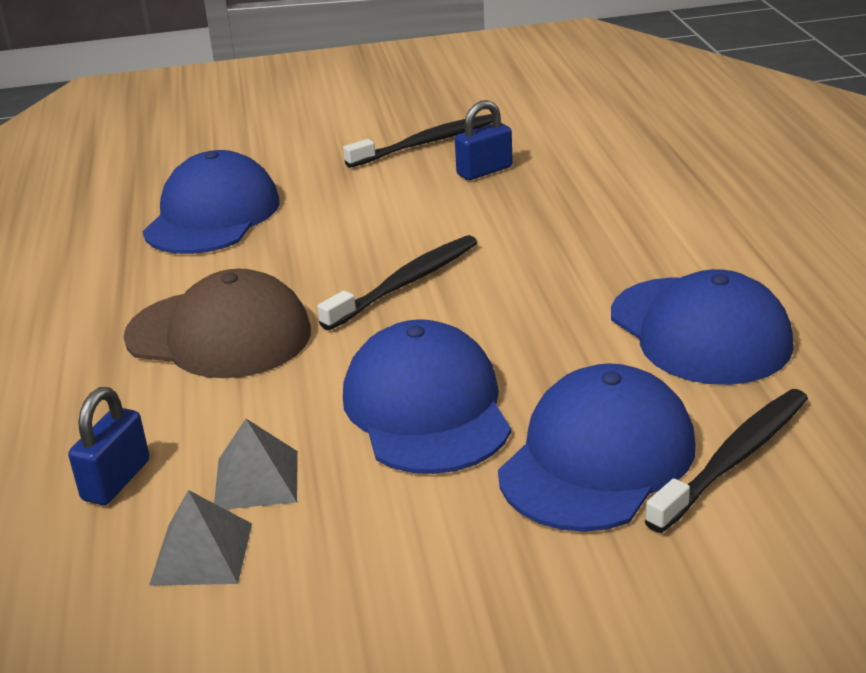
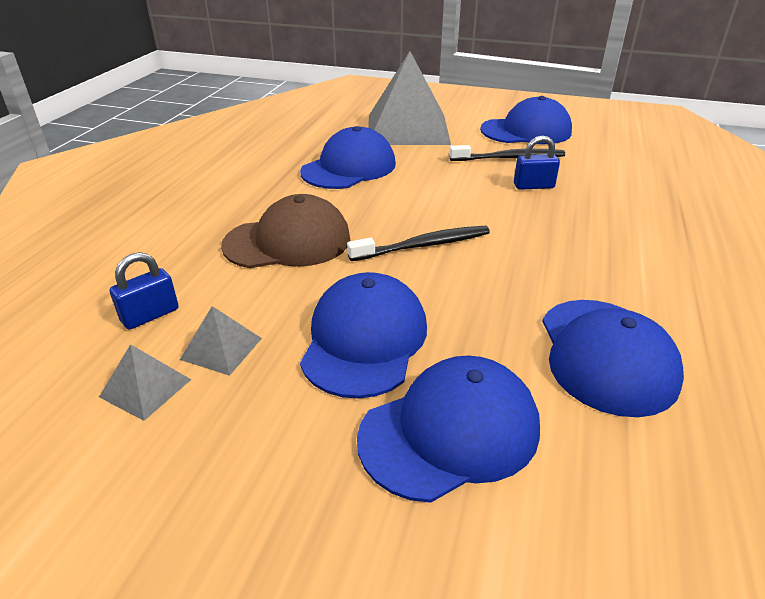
camera: 25 degrees right, 5 degrees up
brown cap [124,269,311,378] -> brown cap turned 60 degrees counterclockwise [221,194,350,268]
black toothbrush [645,389,808,533] -> none
none -> grey pyramid [368,51,451,145]
none -> blue cap [480,96,572,144]

